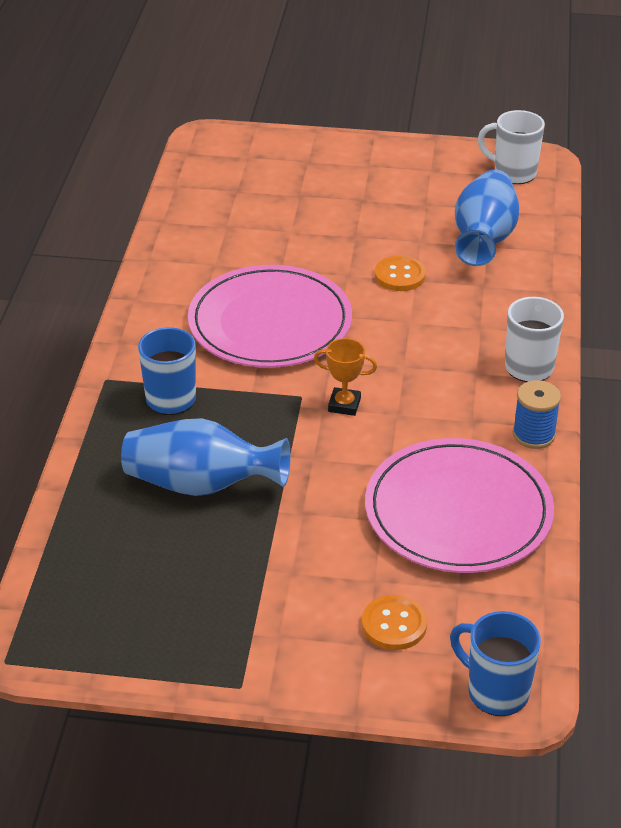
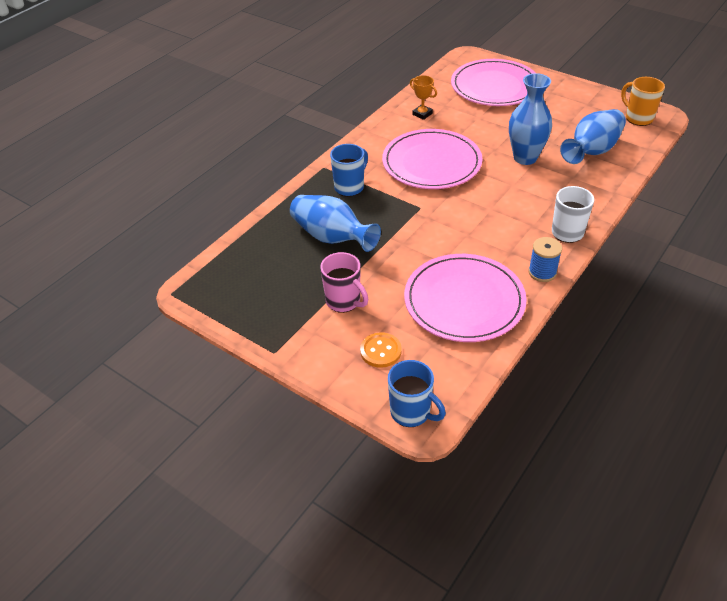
camera: 30 degrees right, 5 degrees up
orange trophy [314,338,377,416] -> orange trophy moved to [410,75,437,120]
orange button [375,256,426,291] -> blue vase [509,73,552,165]
blue mug [450,611,541,716] -> blue mug turned 150 degrees clockwise [388,360,446,427]
white mug [478,110,545,184] -> orange mug [621,77,665,126]
none -> pink mug [320,252,368,313]
none -> pink plate [451,59,535,106]

